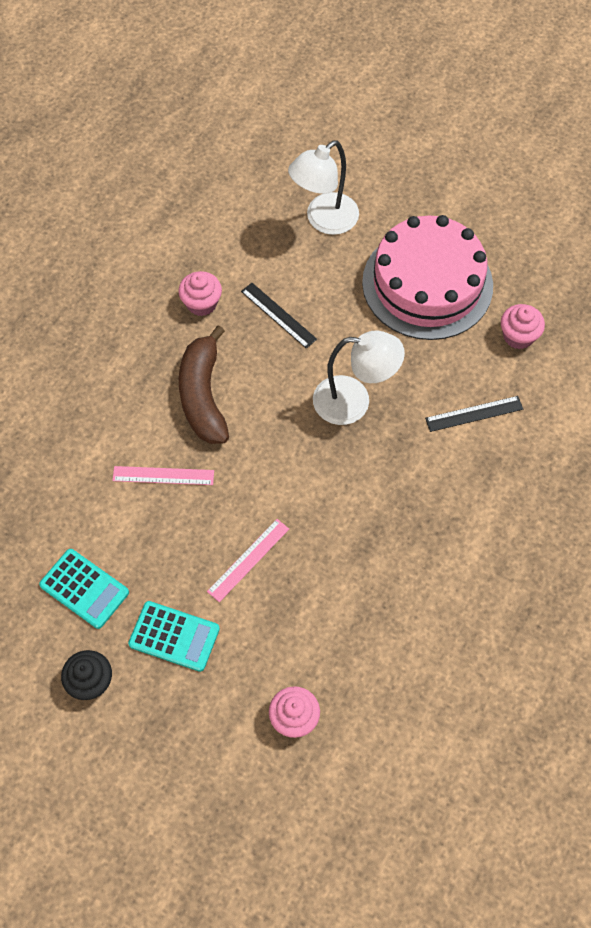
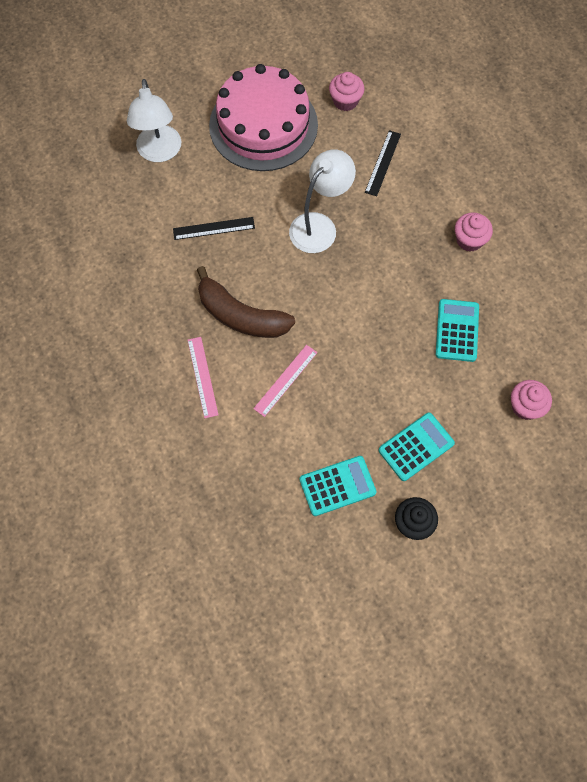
camera: 55 degrees left, 5 degrees up
pink cupcake [178,271,222,316] -> pink cupcake moved to [455,212,493,252]
pink ruler [207,519,289,602] -> pink ruler moved to [188,337,218,418]
none -> turquoise calculator [436,299,479,362]

